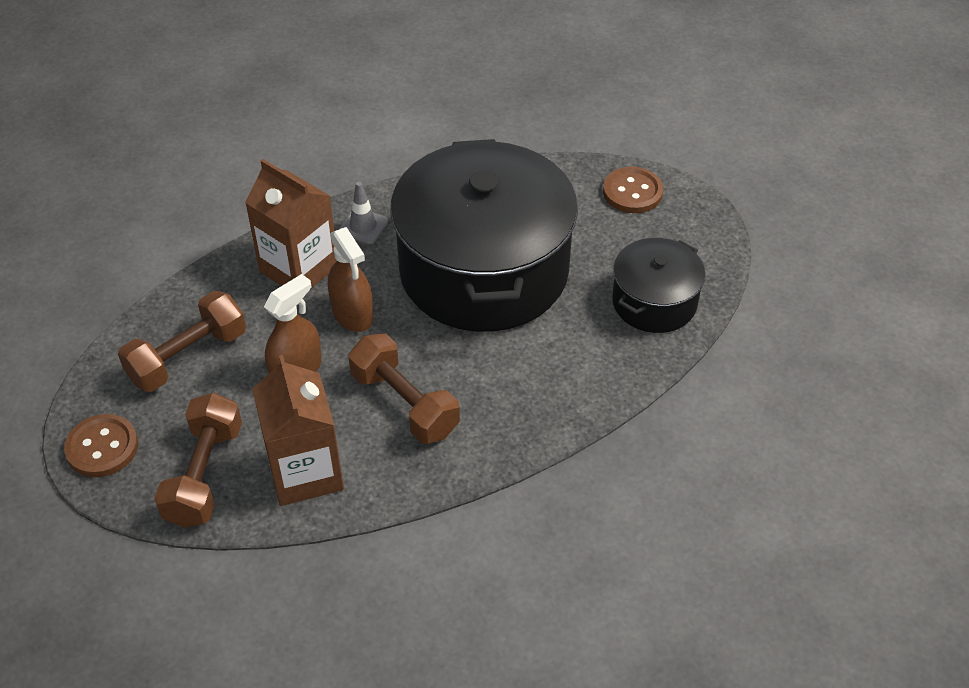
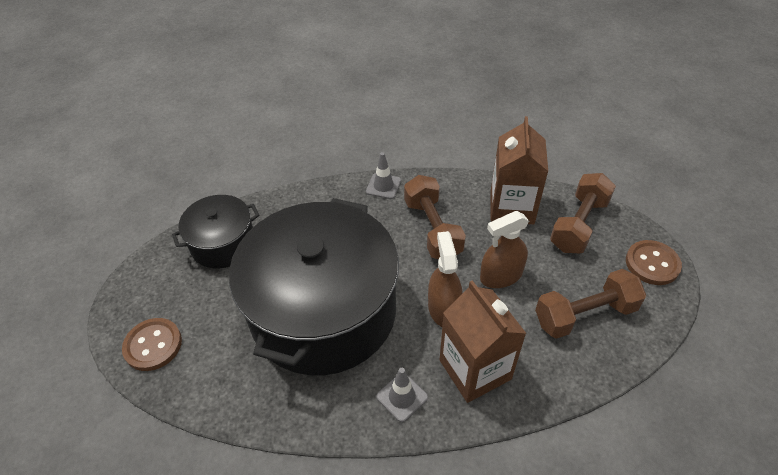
camera: 155 degrees left, 0 degrees up
none -> grey traffic cone [366,152,401,199]

